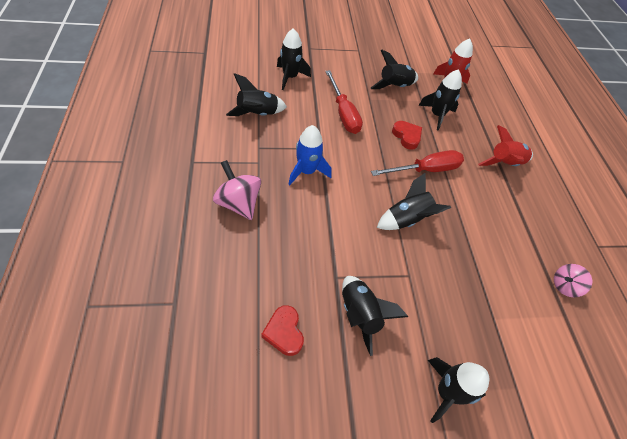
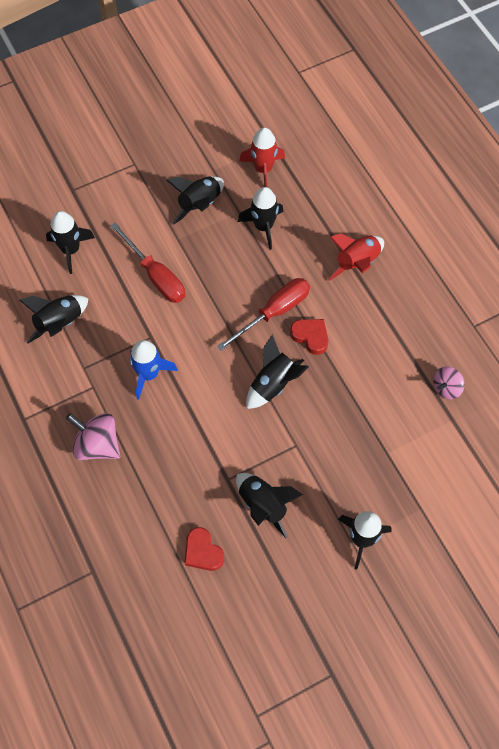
camera: 15 degrees left, 10 degrees up
red heart [392,121,422,150] -> red heart moved to [290,319,328,355]

